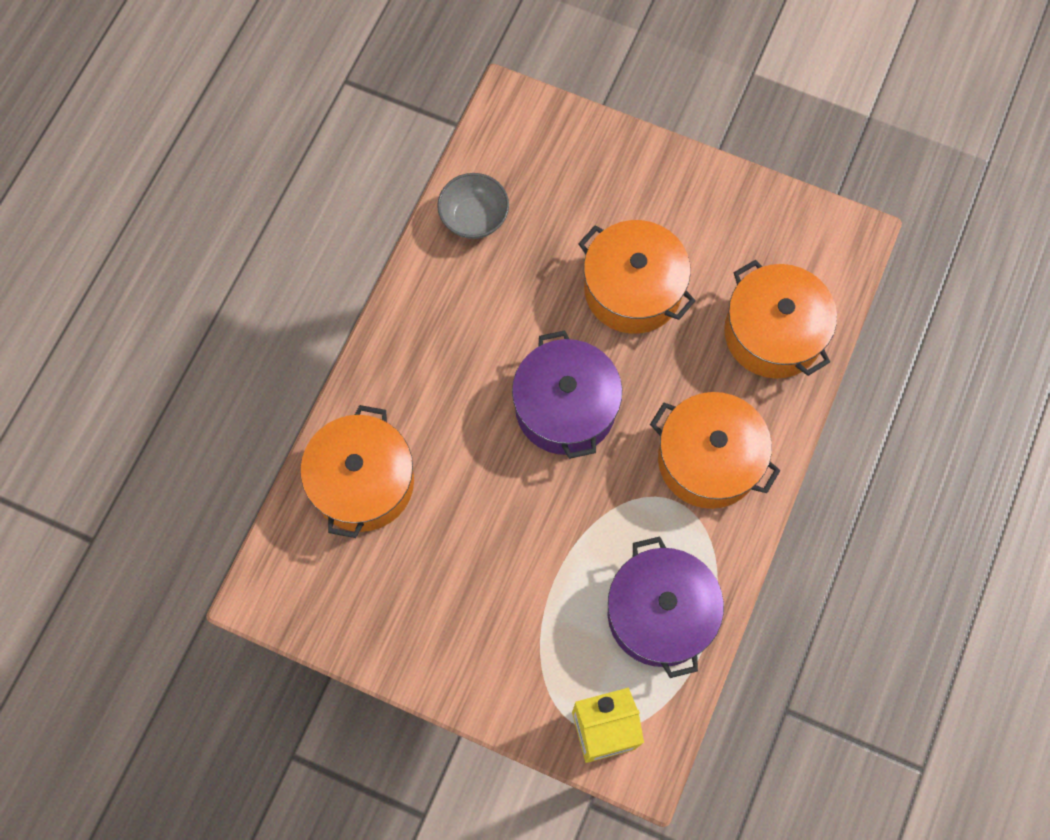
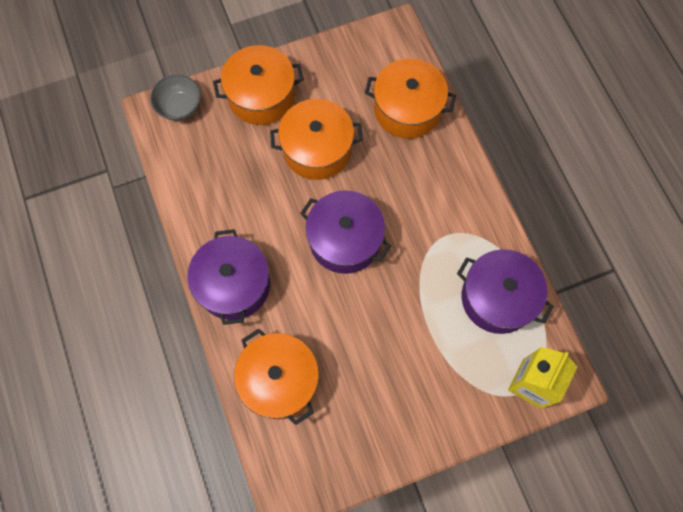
camera: 45 degrees left, 0 degrees up
grey bowl [437,173,509,239] -> grey bowl moved to [150,74,201,121]
orange pot [650,392,780,509] -> orange pot moved to [213,45,304,125]
none -> purple pot [187,229,270,325]

